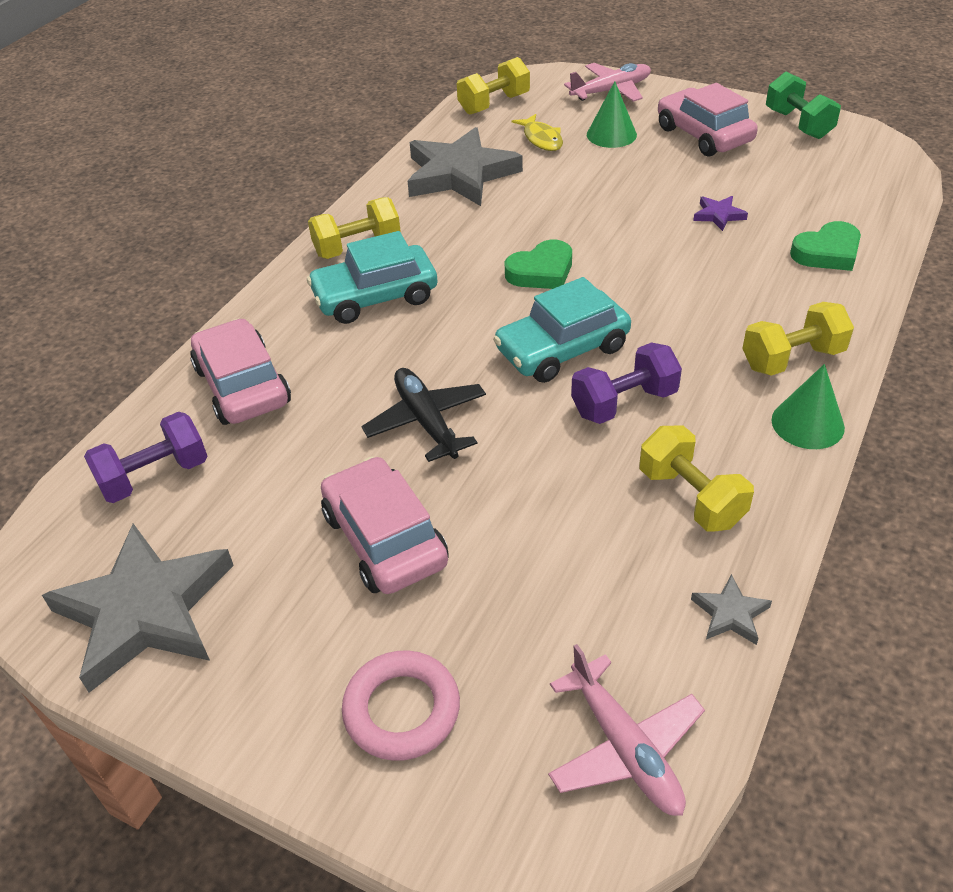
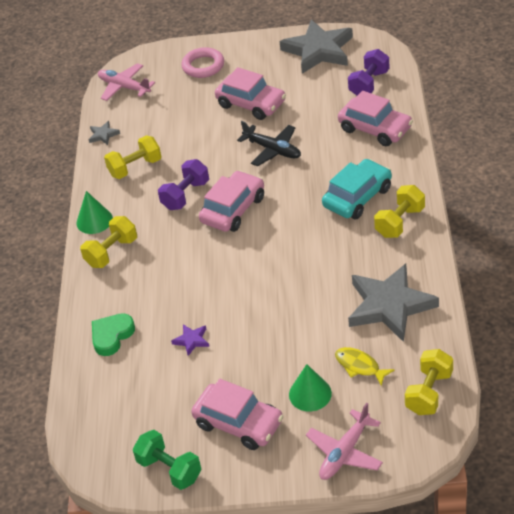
camera: 155 degrees right, 0 degrees up
turquoise car [493,277,631,383] -> pink car [199,170,264,232]
green heart [505,240,572,289] -> none
yellow dumbbell [640,426,754,532] -> yellow dumbbell turned 60 degrees counterclockwise [104,135,161,179]

